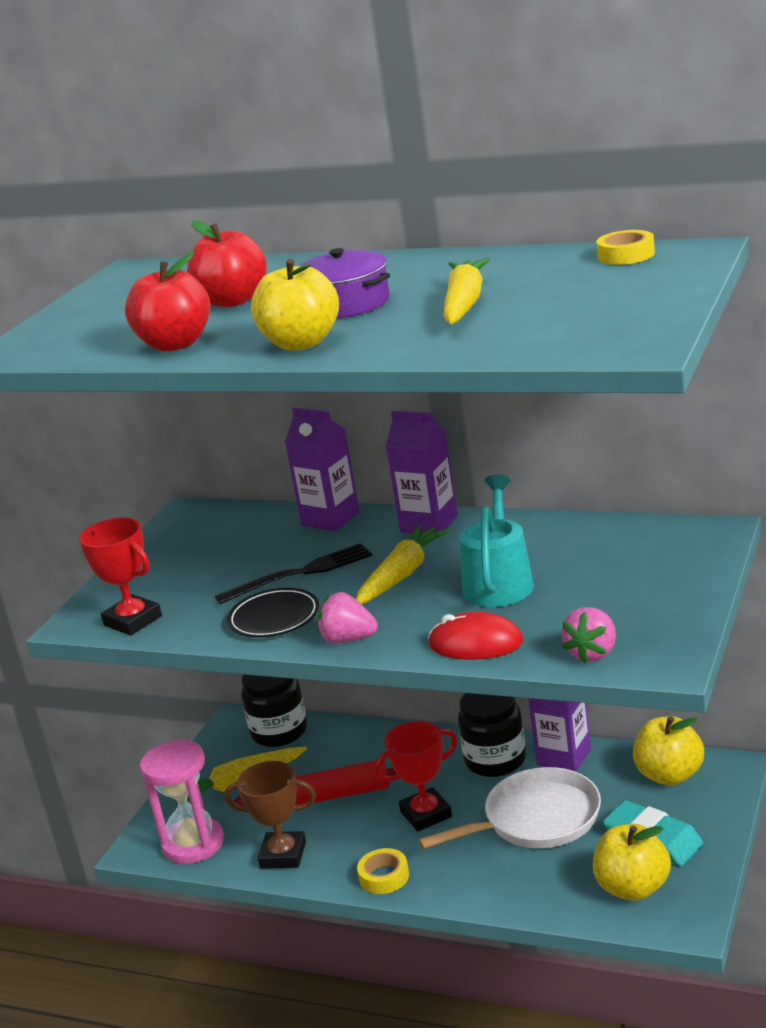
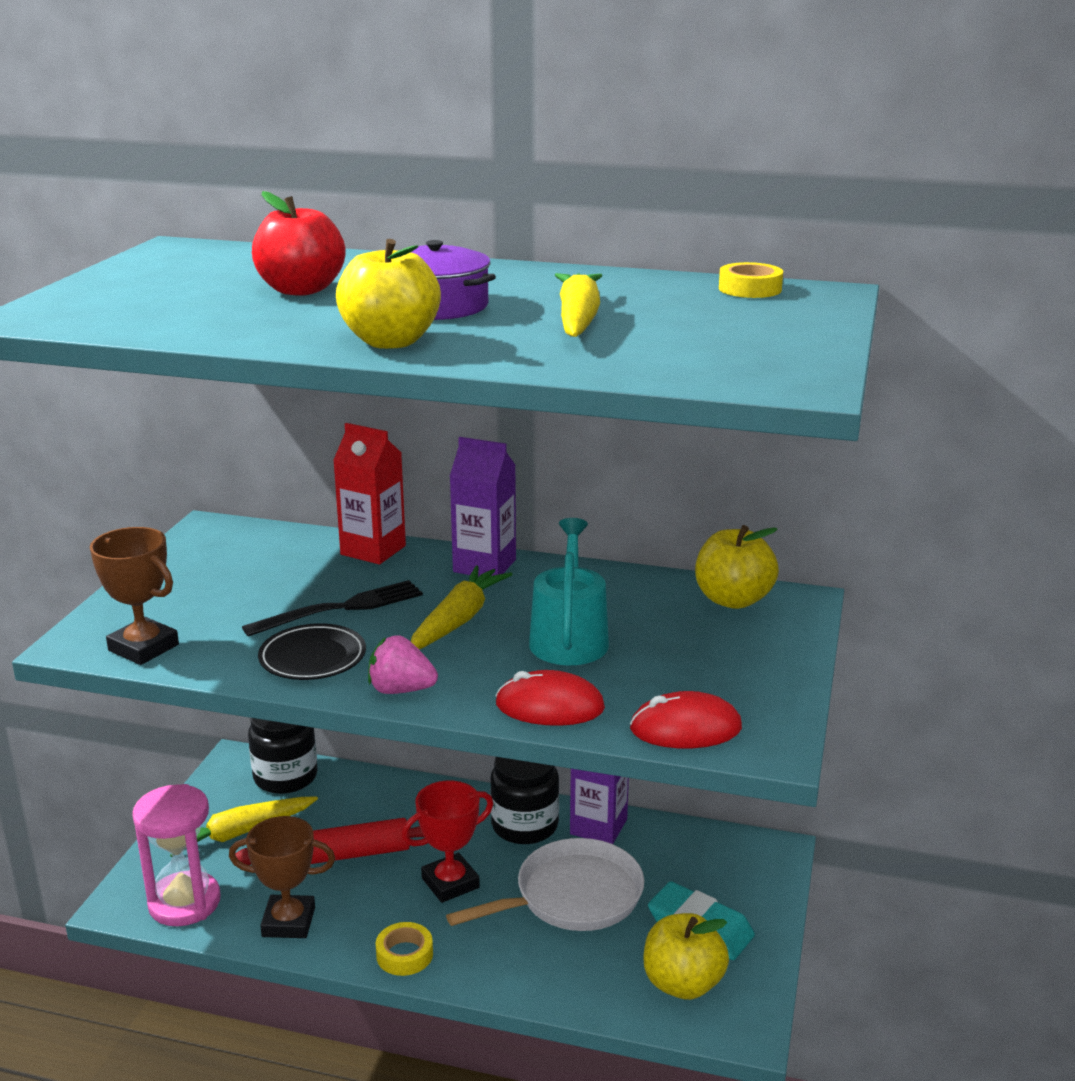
camera: 10 degrees left, 0 degrees up
red trophy [79,517,162,636] -> brown trophy [90,527,179,665]
red apple [125,252,210,352] -> none
purple carton [285,408,360,531] -> red carton [333,423,406,564]
pink strawberry [561,607,616,663] -> red mouse [630,691,742,748]
yellow apple [633,716,704,786] -> yellow apple moved to [695,525,779,609]

